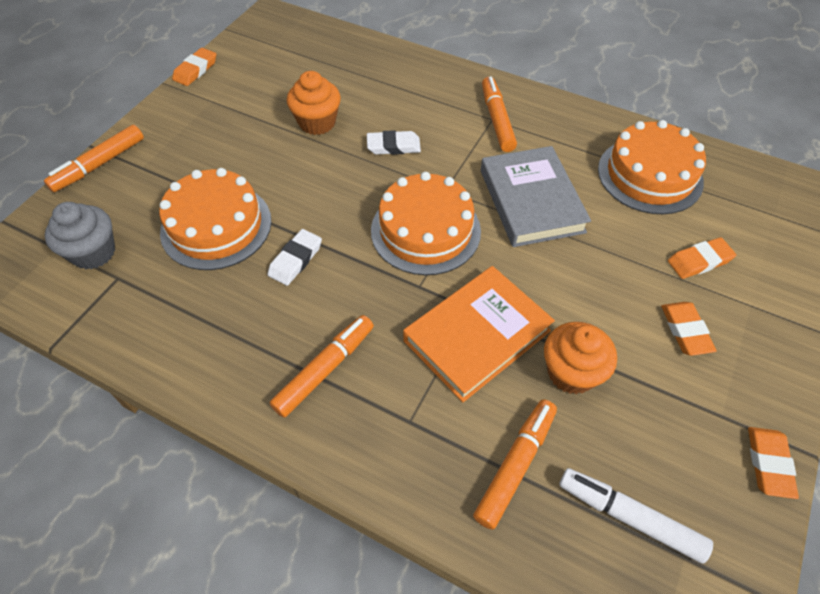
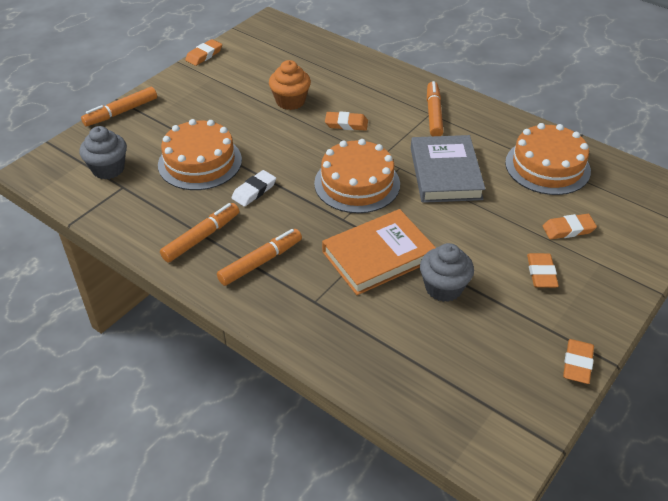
camera: 10 degrees right, 10 degrees down
white eraser [367,130,421,155] -> orange eraser [325,111,368,131]
orange marker [473,399,557,530] -> orange marker moved to [160,203,239,263]
orange cupcake [544,322,617,394] -> grey cupcake [420,243,474,302]
white marker [559,468,713,563] -> none

